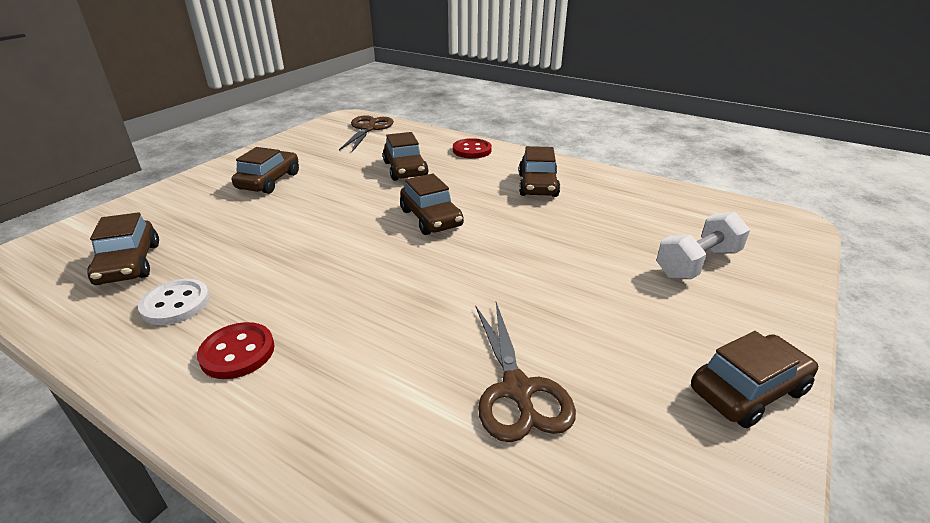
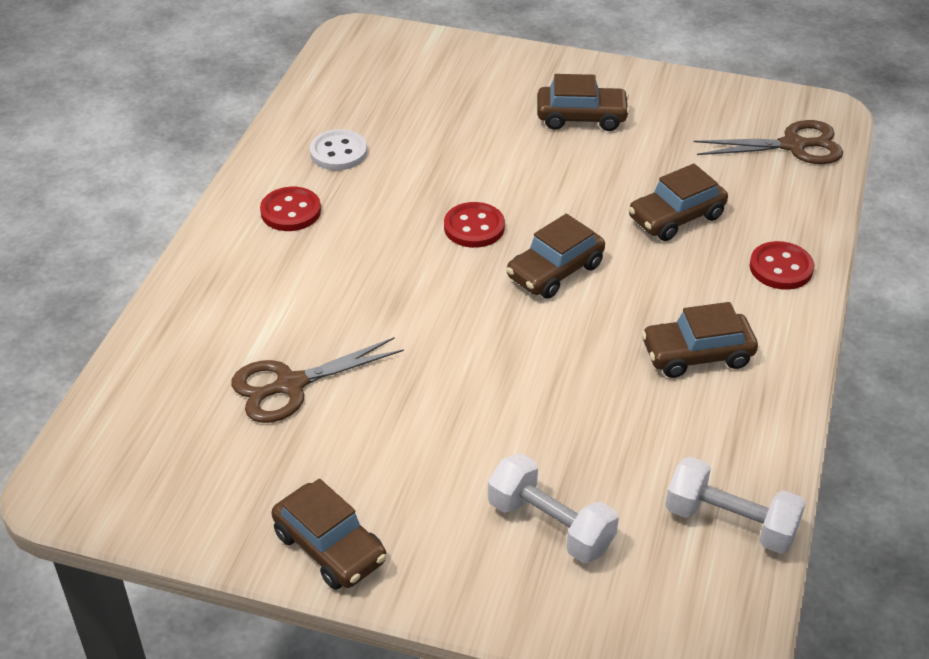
camera: 75 degrees right, 10 degrees up
brown car [87,212,159,285] -> none
none -> red button [444,202,505,248]
none -> white dumbbell [665,456,806,554]

